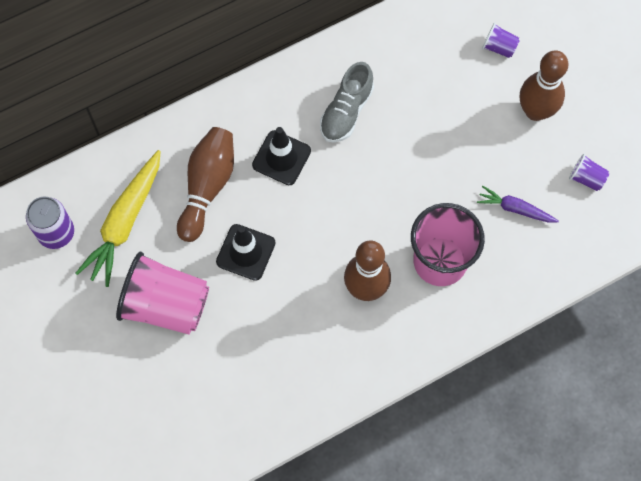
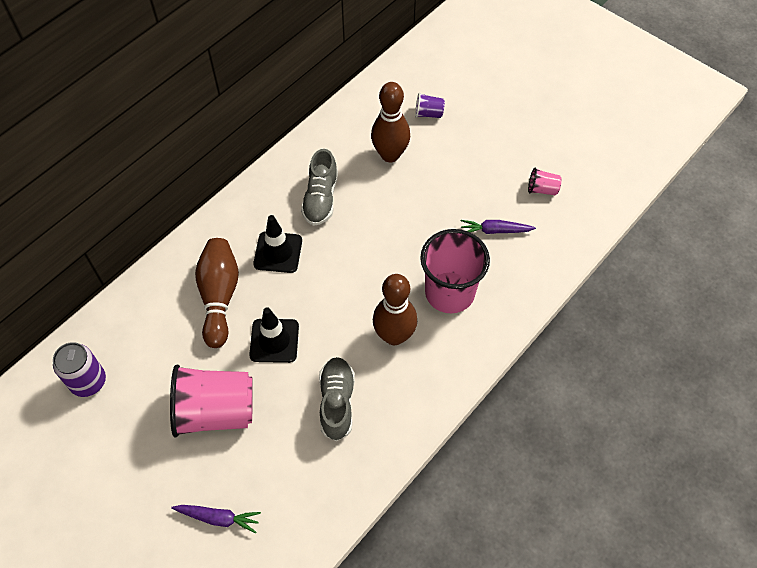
camera: 20 degrees left, 10 degrees down
yellow carrot [76,150,161,287] -> none
brown bowling pin [520,51,568,121] -> brown bowling pin moved to [371,82,410,162]
purple cup [569,154,609,191] -> pink cup [528,168,562,196]
none -> purple carrot [171,505,261,534]
none -> grey shoe [319,357,355,441]

